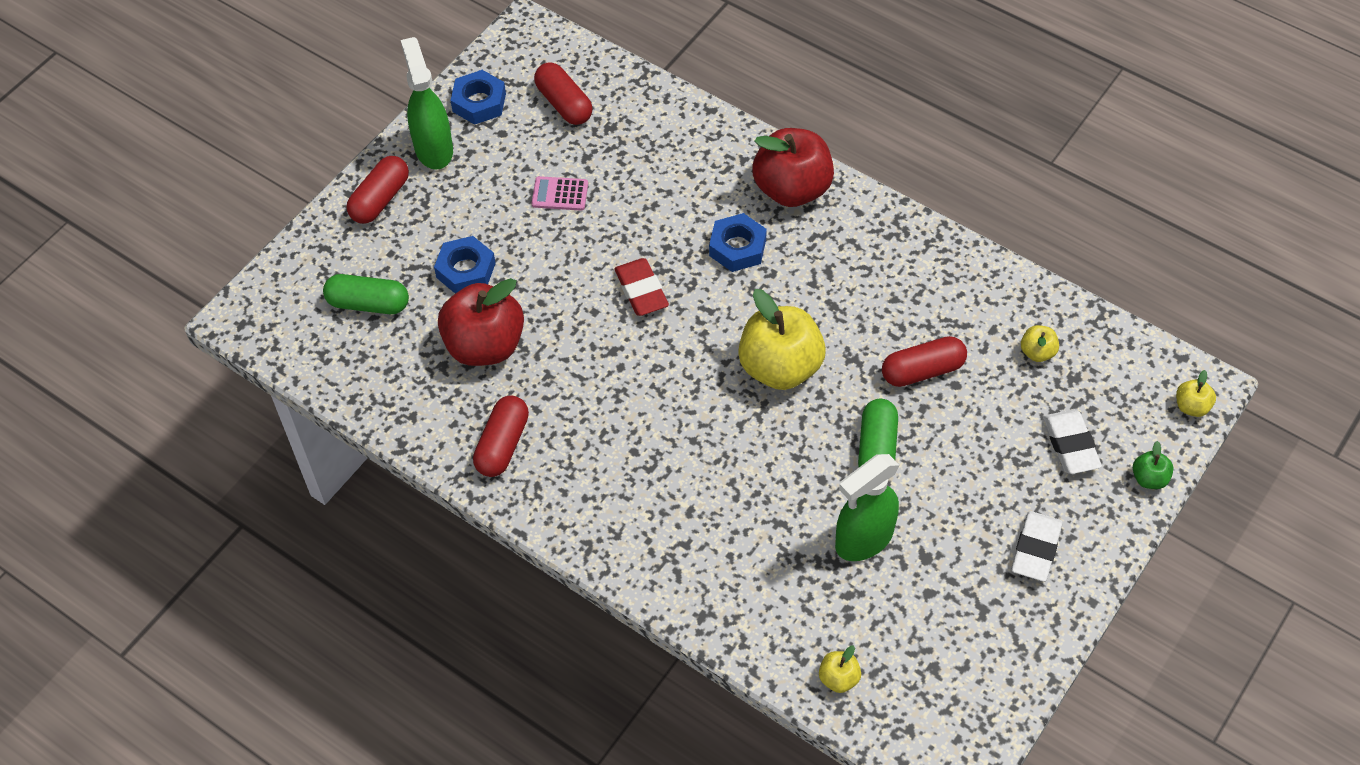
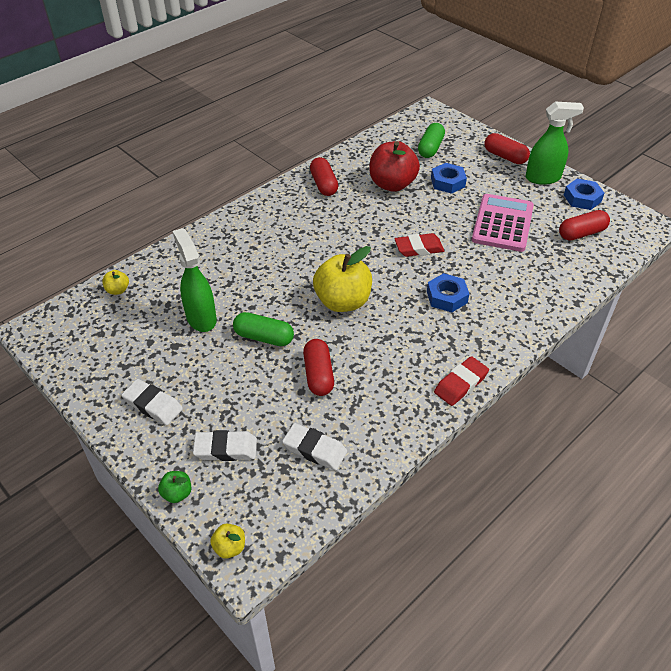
camera: 100 degrees right, 10 degrees down
red capsule [473,395,529,477] -> red capsule turned 45 degrees clockwise [310,157,338,196]
pink calculator [532,176,588,211] -> pink calculator [472,194,534,252], size x2.15
red apple [753,128,834,207] -> none
yellow apple [1021,325,1059,362] -> white eraser [282,423,347,470]
none -> red eraser [434,356,489,406]

